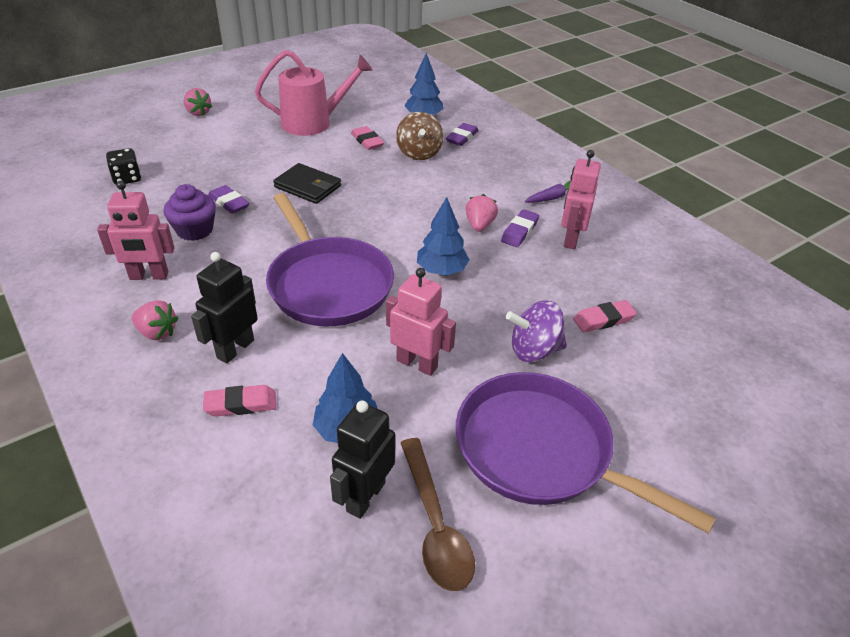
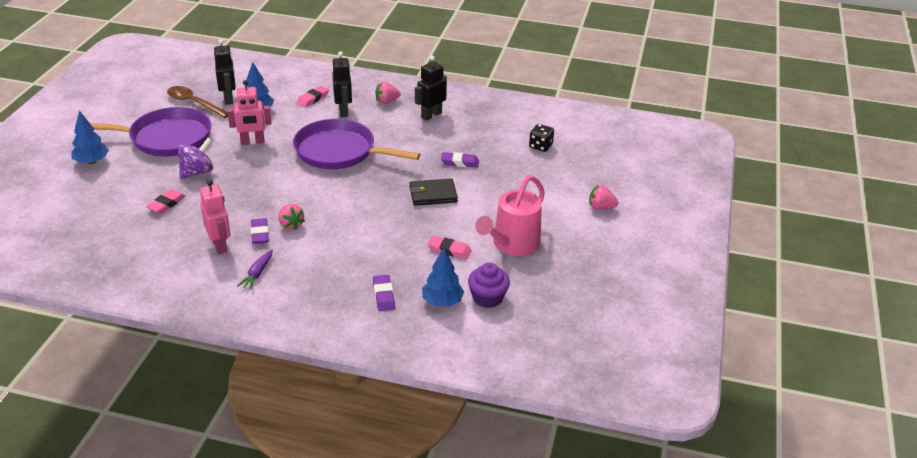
camera: 140 degrees right, 5 degrees down
pink robot [97,181,174,280] -> black robot [415,56,447,121]
purple cupcake [164,184,216,241] -> purple cupcake moved to [468,263,510,308]
brown spinning top [396,112,444,160] -> none
blue tree [417,197,470,276] -> blue tree moved to [71,111,109,164]

